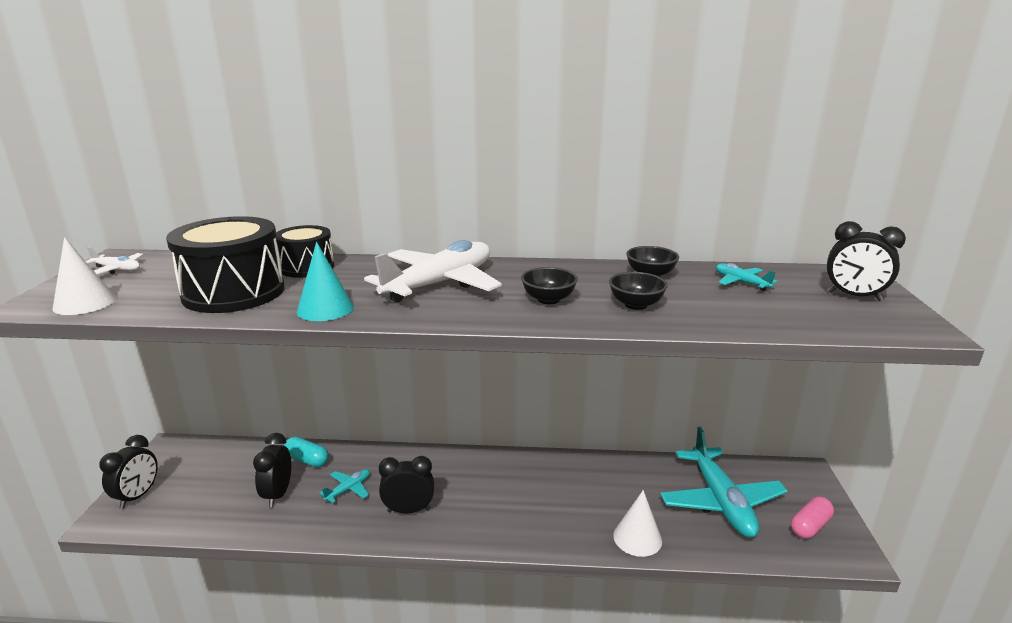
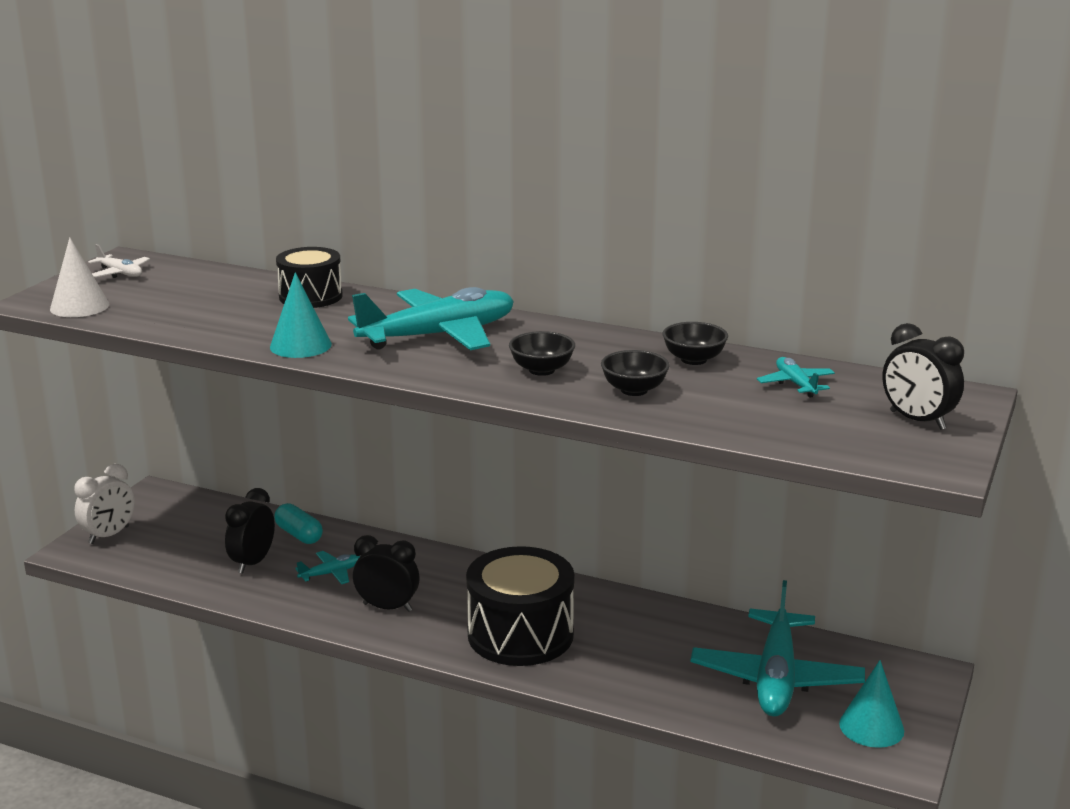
camera: 20 degrees right, 0 degrees up
black clock [99,435,158,509] -> white clock [74,464,135,544]
black drum [166,216,285,313] -> black drum moved to [466,546,575,666]
white plane [364,240,502,302] -> turquoise plane [348,287,514,350]
white cone [613,490,662,557] -> none
pink capsule [791,497,834,539] -> turquoise cone [839,660,904,748]

